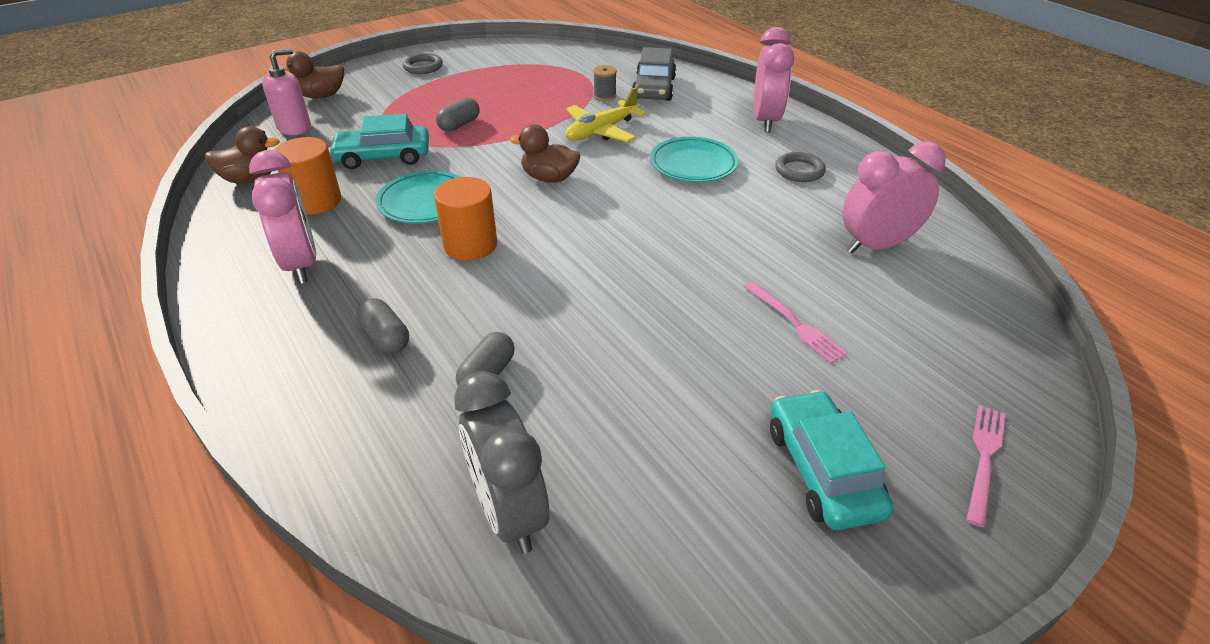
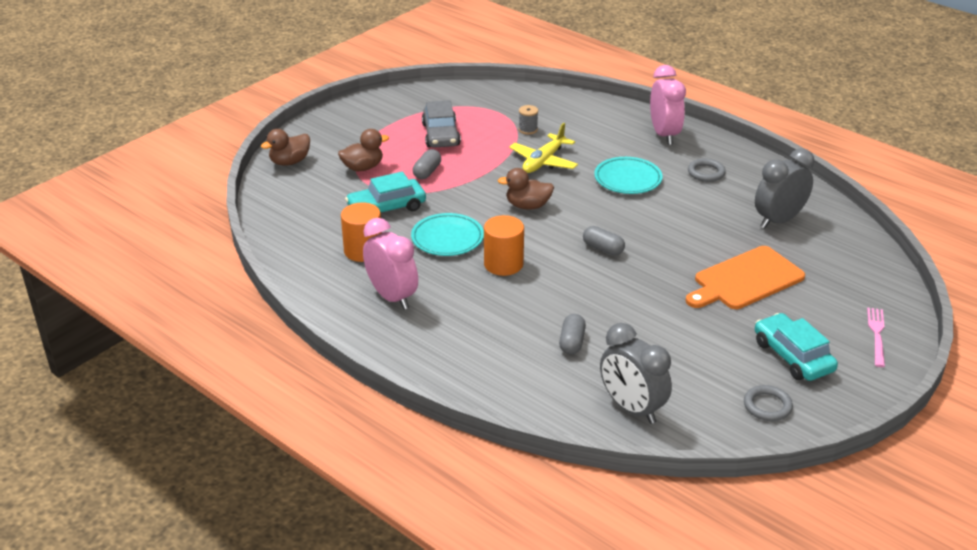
camera: 15 degrees left, 5 degrees down
brown duck [205,126,280,184] -> brown duck moved to [338,129,389,171]
pink soap dispenser [262,48,311,135] -> none
grey capsule [357,298,409,353] -> grey capsule moved to [583,226,625,255]
grey ring [403,53,443,74] -> grey ring moved to [744,385,793,421]
grey car [632,47,676,101] -> grey car moved to [422,100,461,148]
pink fork [744,282,847,364] -> orange cutting board [686,246,805,309]
pink clock [842,142,946,253] -> grey clock [755,148,814,229]

